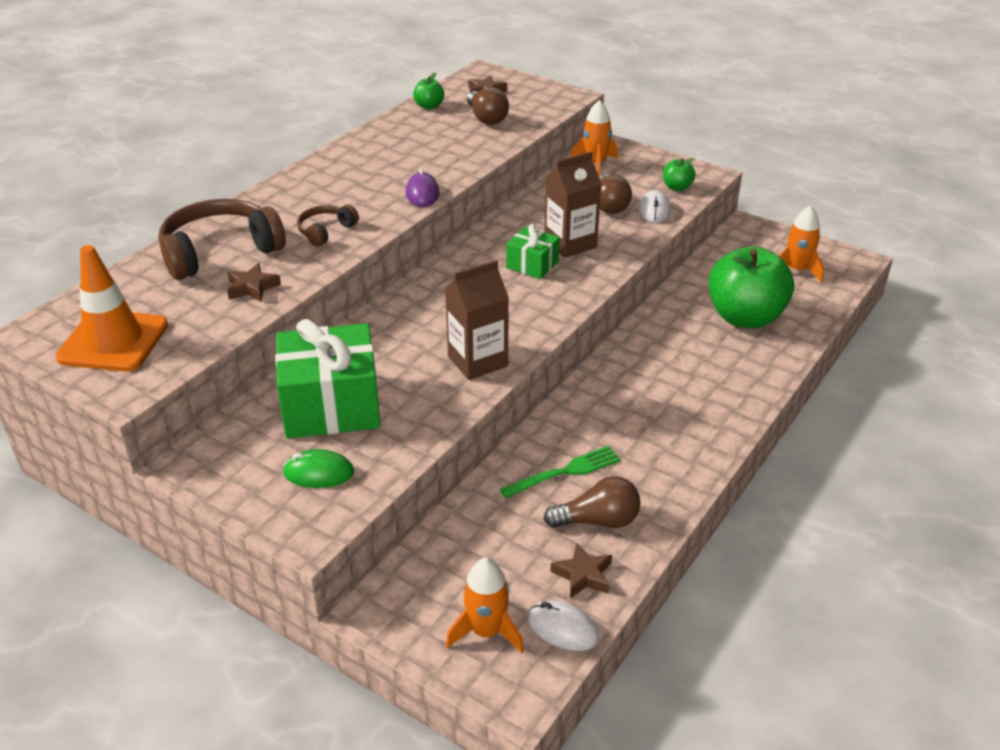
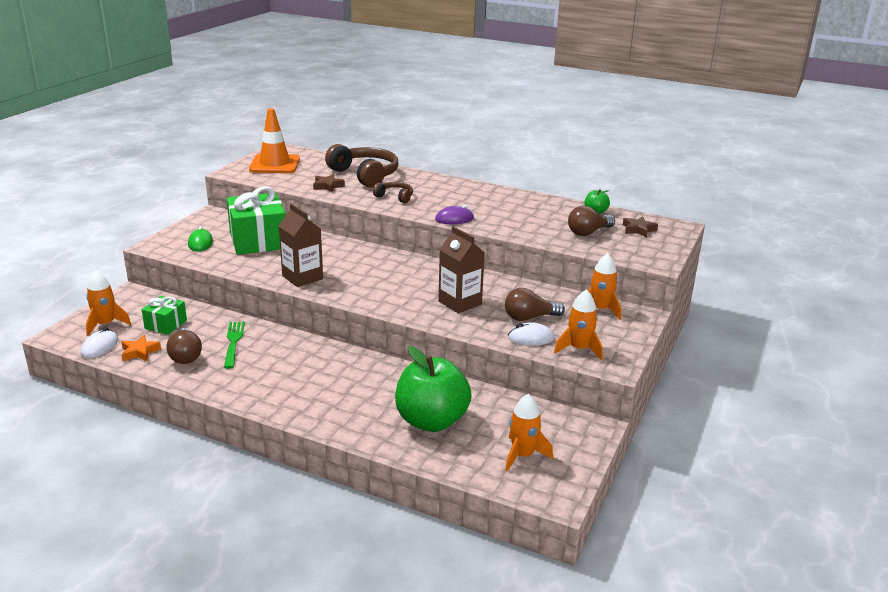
camera: 80 degrees right, 10 degrees down
green fork [500,446,621,498] -> green fork turned 150 degrees counterclockwise [224,321,245,369]
green gift [506,224,560,279] -> green gift moved to [142,296,187,335]
brown star [550,543,612,598] -> orange star [121,335,161,361]
green apple [663,158,696,191] -> orange rocket [554,289,603,360]

